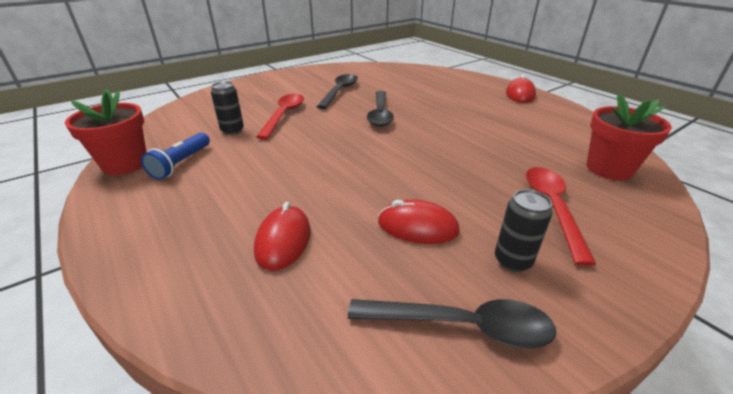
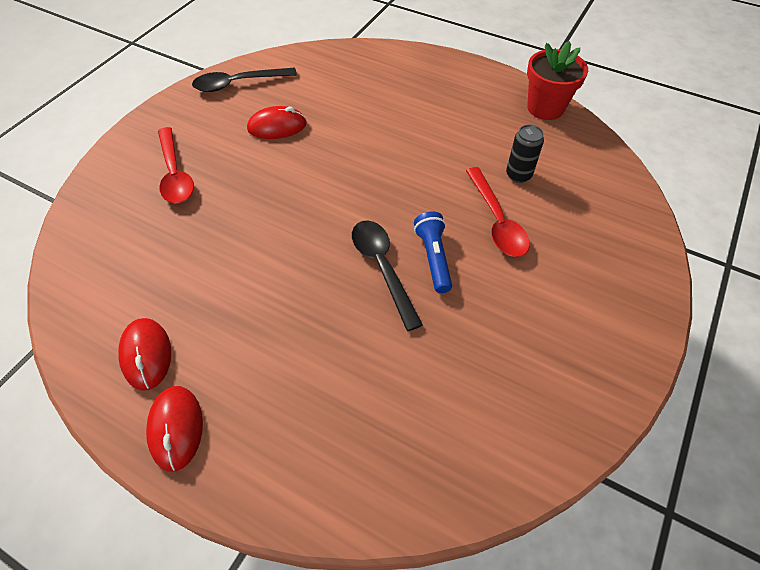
camera: 155 degrees right, 20 degrees up
blue flashlight [141,132,210,180] -> blue flashlight moved to [414,211,452,293]
red mouse [254,202,311,271] -> red mouse moved to [118,318,171,391]
black spoon [317,74,358,109] -> none
black can [495,189,552,272] -> none
red flower pot [586,94,672,181] -> none

